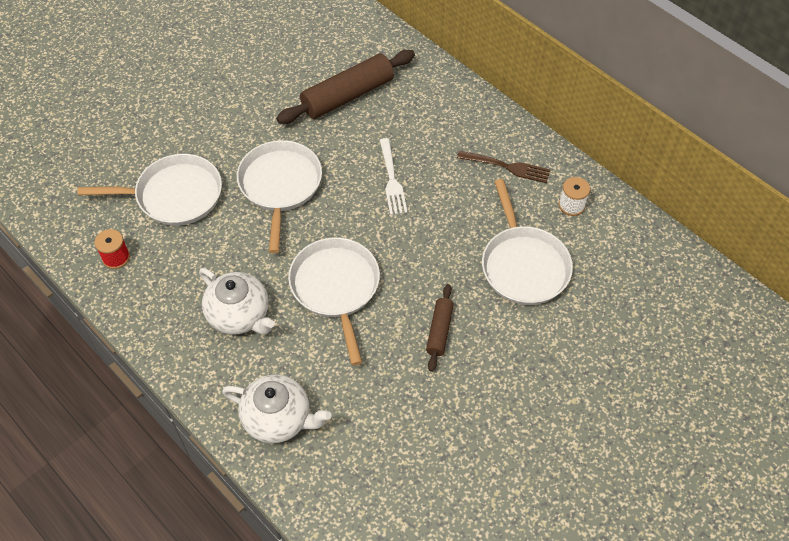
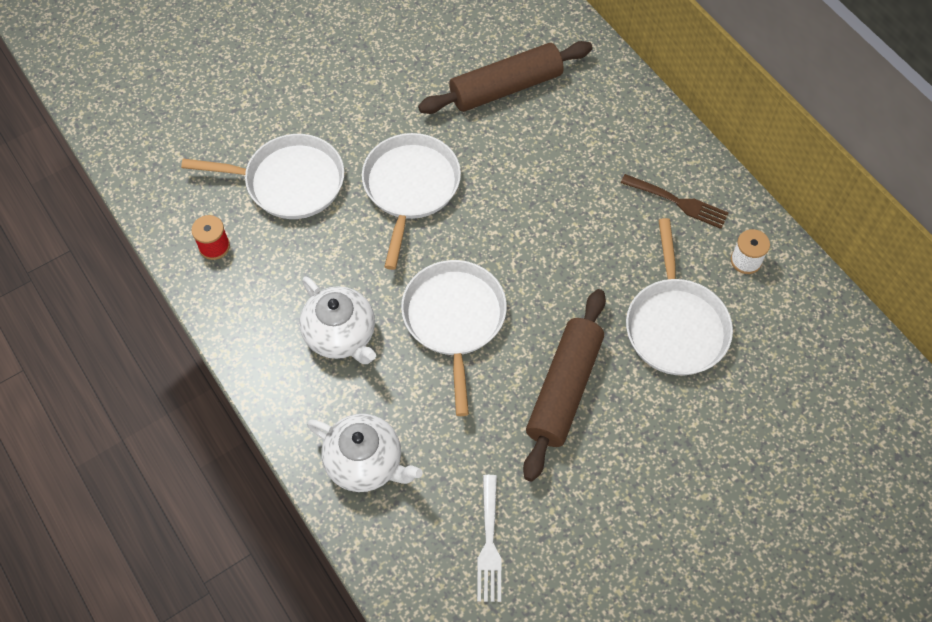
camera: 10 degrees right, 5 degrees up
white fork [379,138,407,215] -> white fork moved to [477,475,501,602]
brown rolling pin [426,284,454,372] -> brown rolling pin [523,289,606,482], size x1.89

